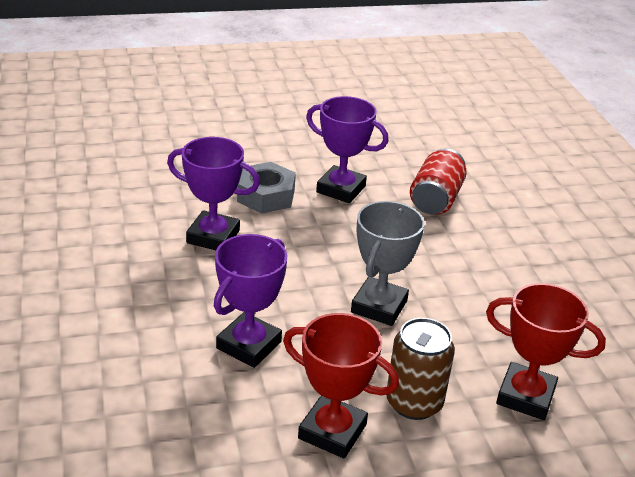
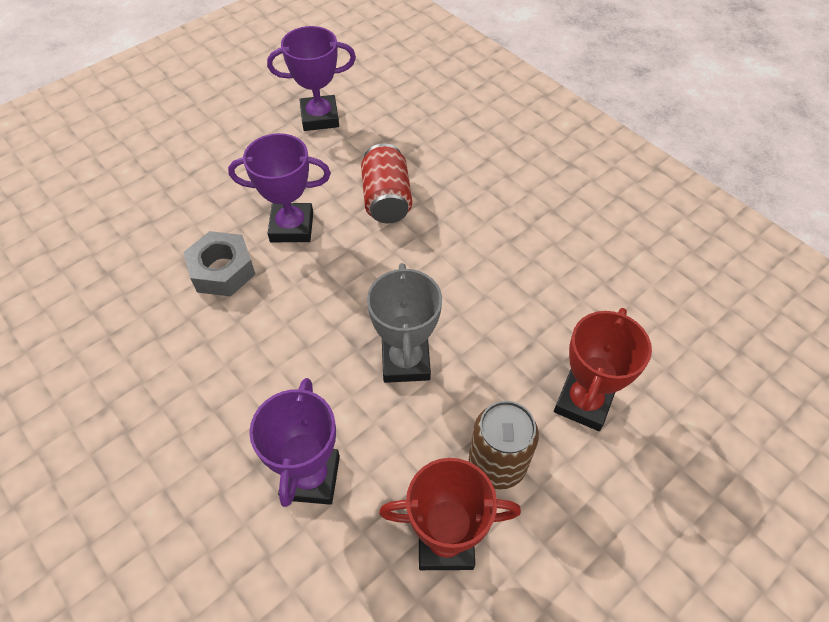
camera: 25 degrees left, 20 degrees up
purple trophy [167,137,260,250] -> purple trophy moved to [267,26,356,131]
red trophy [486,283,606,420] -> red trophy turned 60 degrees counterclockwise [554,308,652,431]

